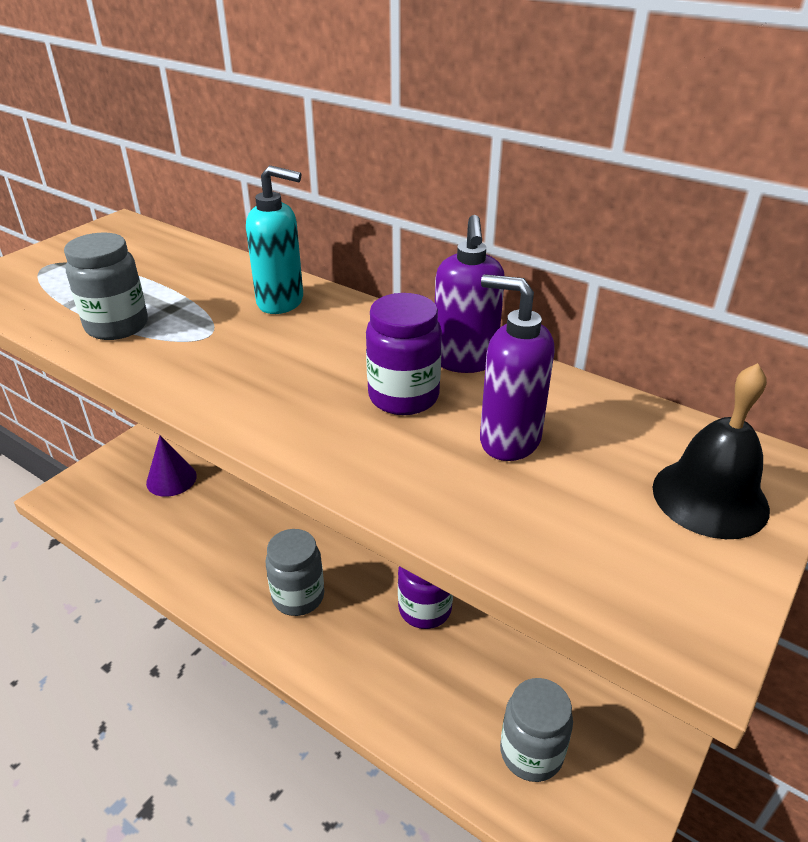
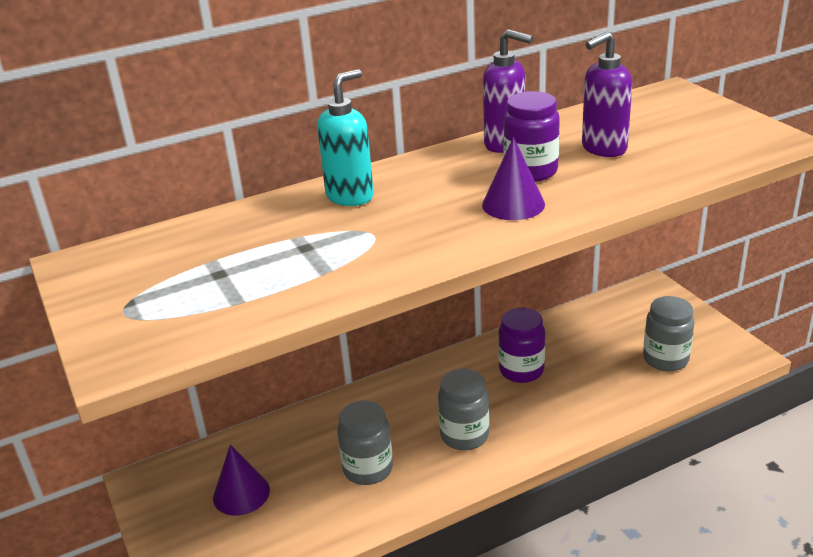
camera: 60 degrees left, 5 degrees down
grey jar [64,233,148,340] -> grey jar moved to [337,400,393,485]
black bell [652,363,770,539] -> none
none -> purple cone [482,137,545,220]

